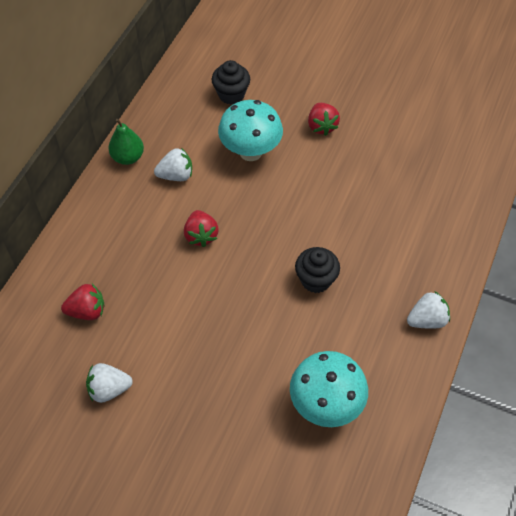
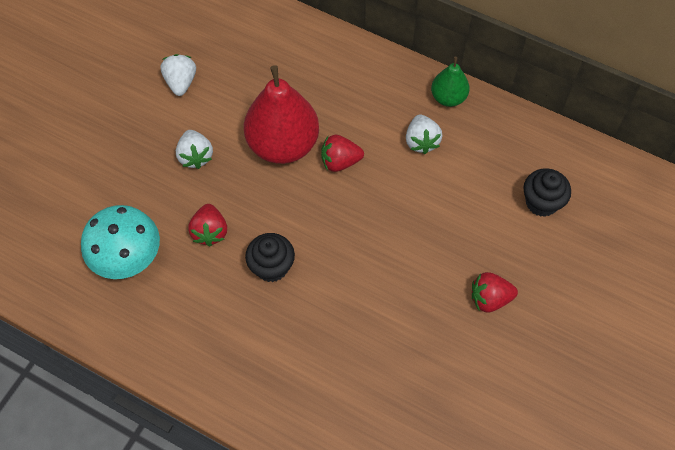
camera: 95 degrees right, 5 degrees up
red strawberry [61,284,104,320] -> red strawberry moved to [188,204,227,246]
turquoise mushroom [218,100,283,161] -> none
white strawberry [407,292,450,329] -> white strawberry moved to [176,130,213,169]
none -> red pear [244,65,319,164]

